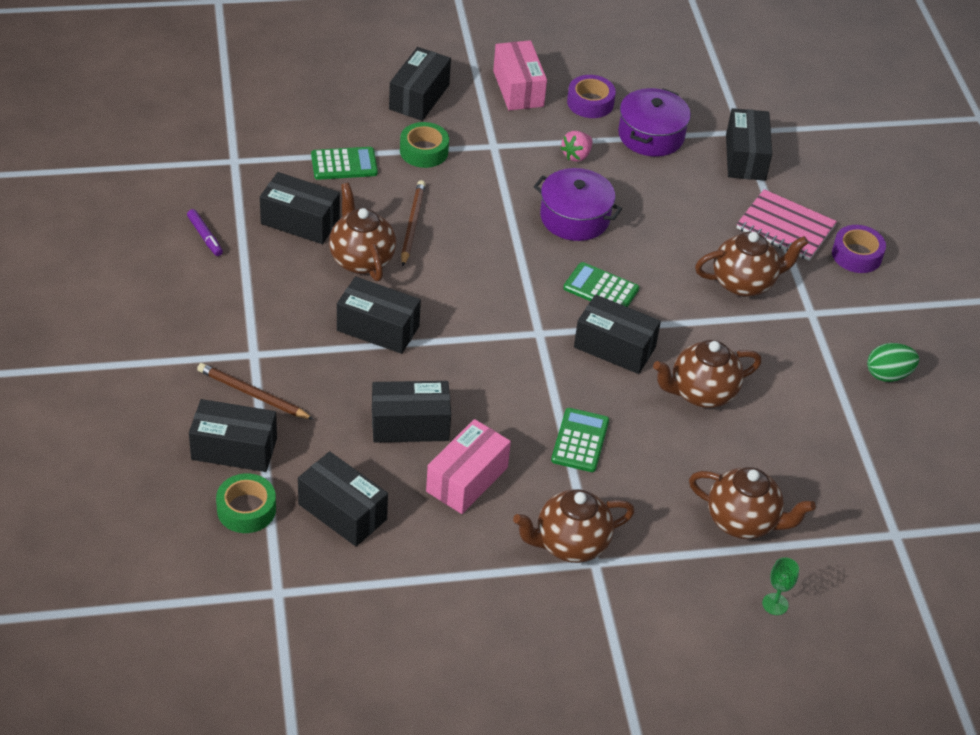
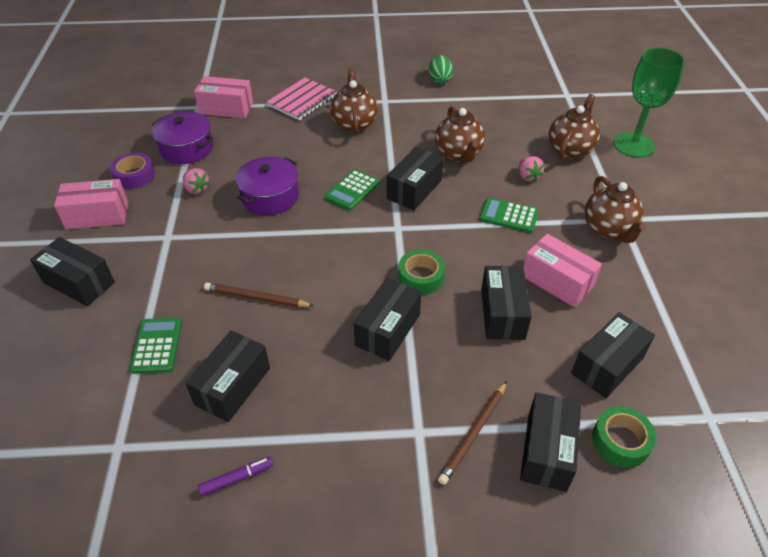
camera: 80 degrees left, 0 degrees up
brown teapot [329,183,396,281] -> none
green tape [400,122,449,168] -> green tape moved to [398,250,445,295]
black box [726,108,772,181] -> pink box [194,76,253,118]
green goblet [762,557,799,615] -> green goblet [614,47,685,158], size x2.42
purple tape [832,225,886,273] -> none
none -> pink strawberry [519,156,544,182]

